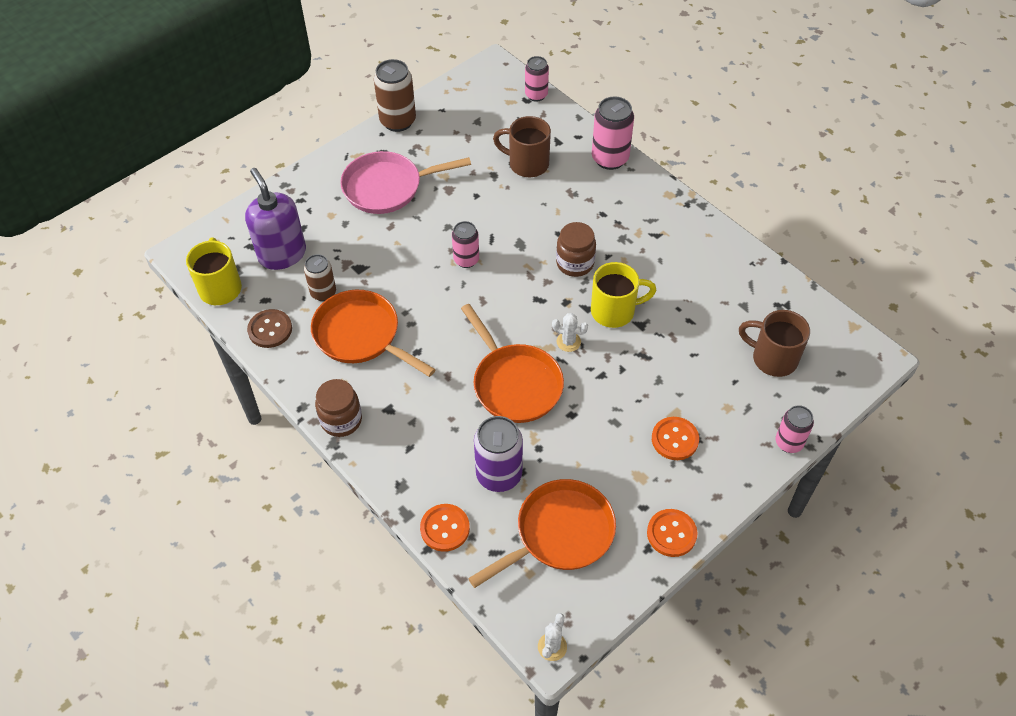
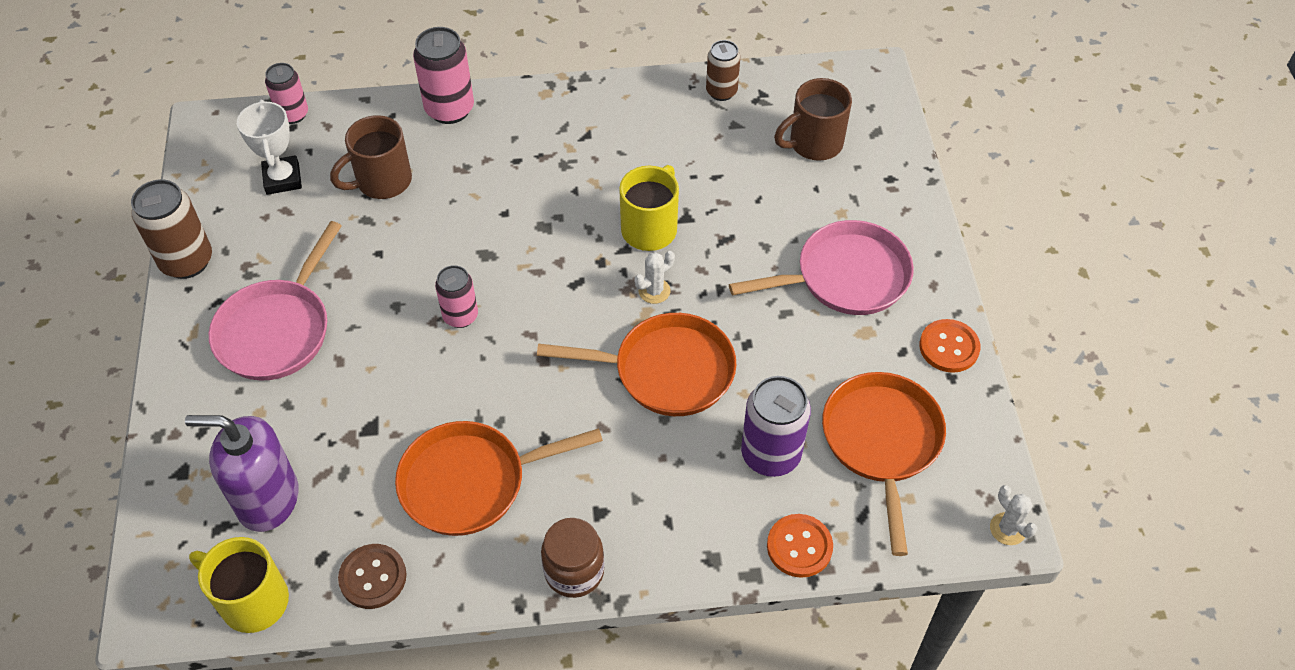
camera: 55 degrees left, 0 degrees up
brown can [304,254,336,301] -> brown can moved to [706,40,740,101]
brown jar [556,222,596,277] -> none
orange button [652,417,699,460] -> pink pan [729,220,914,315]
pink can [776,405,814,453] -> none
none -> white trophy [237,100,302,195]

